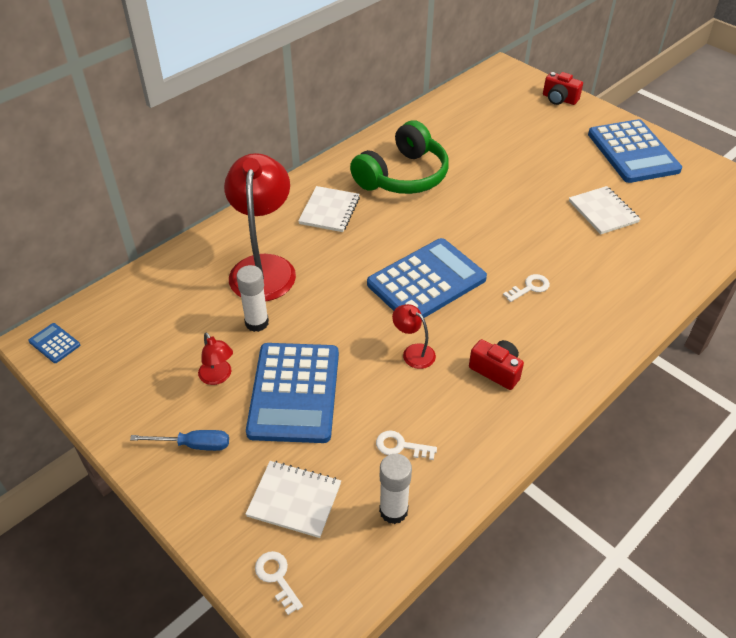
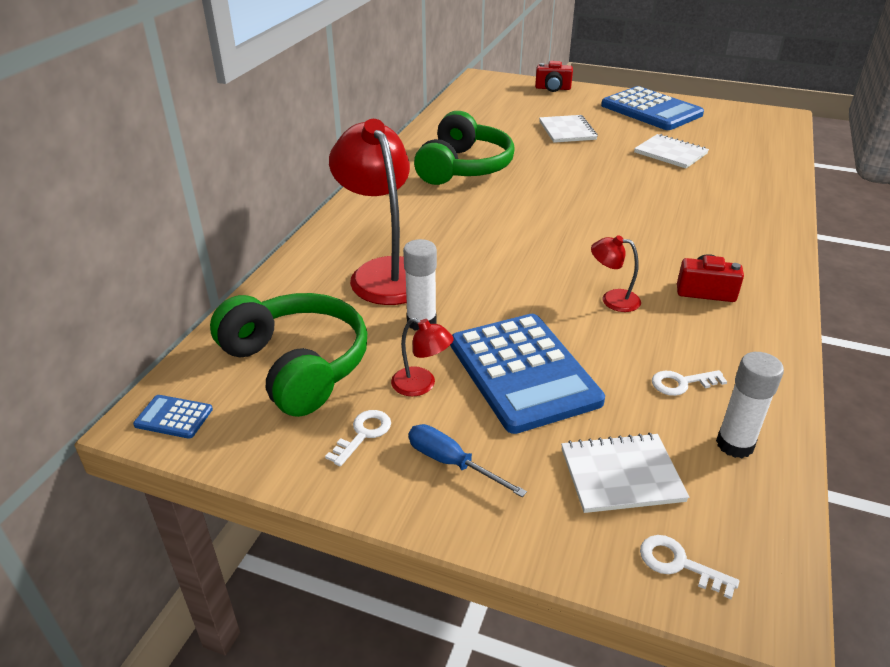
camera: 25 degrees left, 10 degrees down
blue screwdriver [130,430,229,451] -> blue screwdriver turned 120 degrees counterclockwise [408,424,527,497]
white notebook [298,186,360,232] -> white notebook moved to [539,115,598,143]
blue calculator [367,238,487,318] -> none
white key [503,274,550,302] -> white key moved to [325,410,391,467]
none -> green headphones [210,293,367,417]

